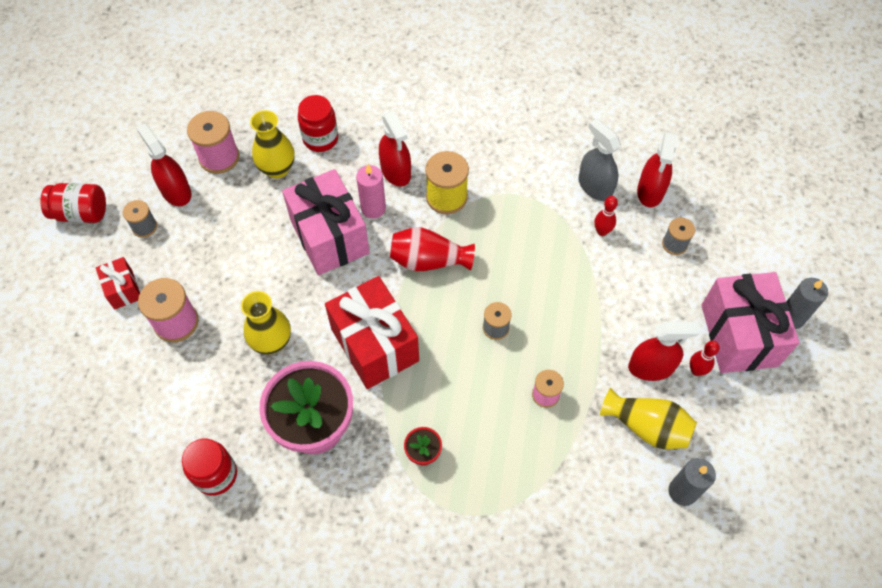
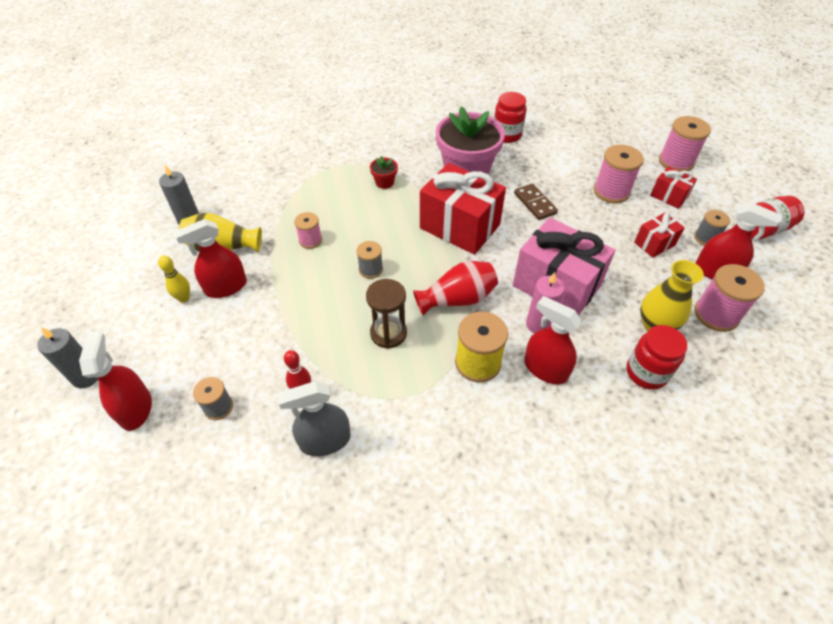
camera: 155 degrees right, 10 degrees down
yellow vase [241,291,291,355] -> brown domino [514,183,558,220]
grey spray bottle [578,118,621,201] -> grey spray bottle turned 135 degrees clockwise [277,381,351,456]
red spray bottle [637,132,677,207] -> red spray bottle moved to [79,331,152,431]
red bowling pin [690,341,720,376] -> yellow bowling pin [158,255,190,303]
pink gift [701,272,800,373] -> none
none -> brown hourglass [366,279,407,349]
none -> red gift [634,213,685,258]
none -> pink spool [659,116,711,171]

